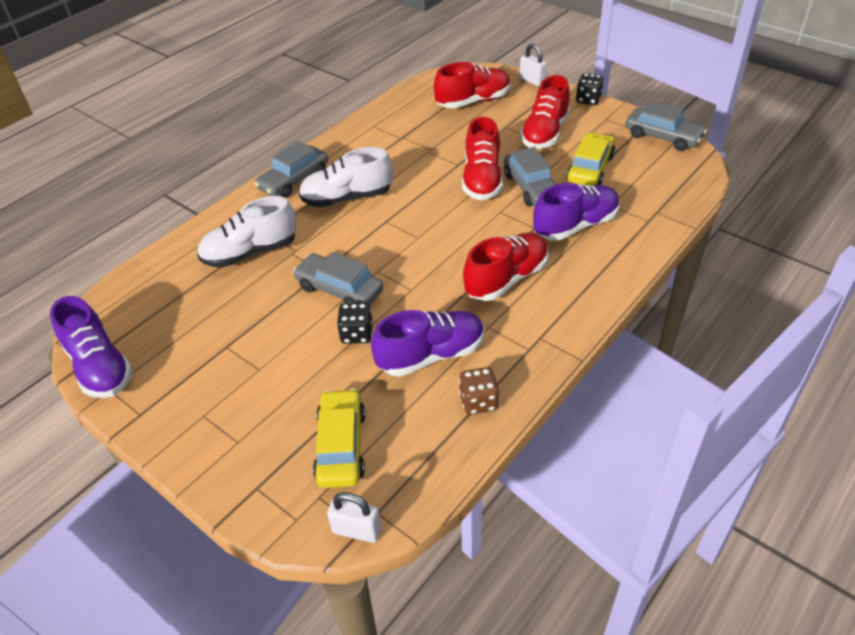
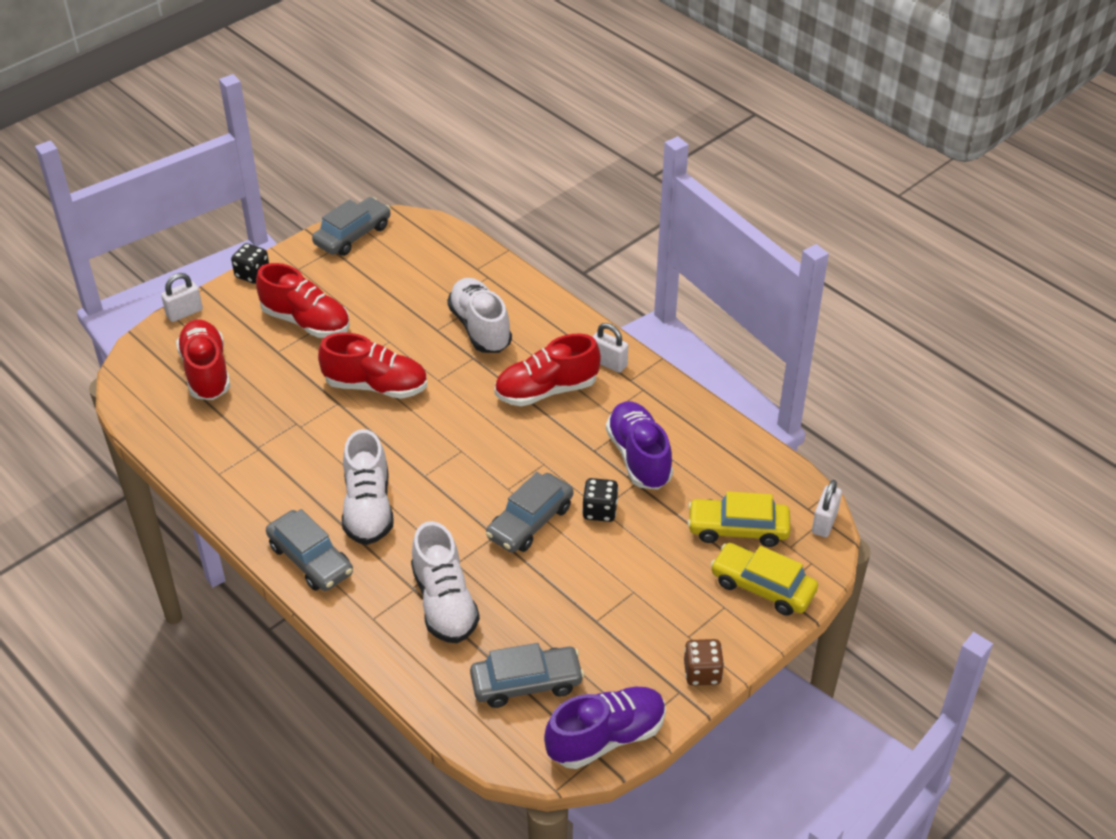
camera: 85 degrees left, 0 degrees up
brown dice [459,367,499,415] -> brown dice moved to [684,639,724,686]
red shoe [463,233,549,301] -> red shoe turned 75 degrees counterclockwise [495,334,601,406]
grey car [504,147,557,206] -> grey car moved to [470,643,584,708]
purple shoe [533,183,620,241] -> white shoe [447,278,512,353]
yellow car [566,132,615,186] -> yellow car moved to [710,543,818,616]
none -> white padlock [592,323,628,373]

